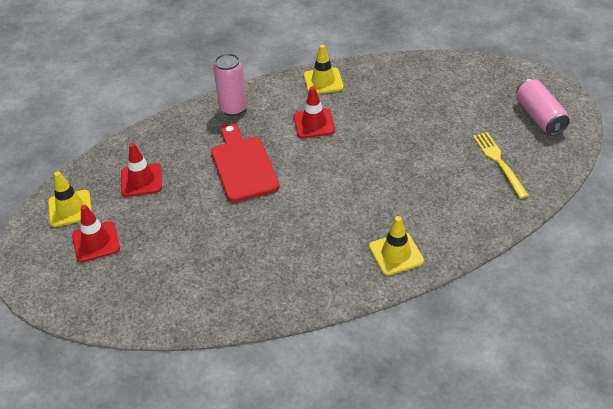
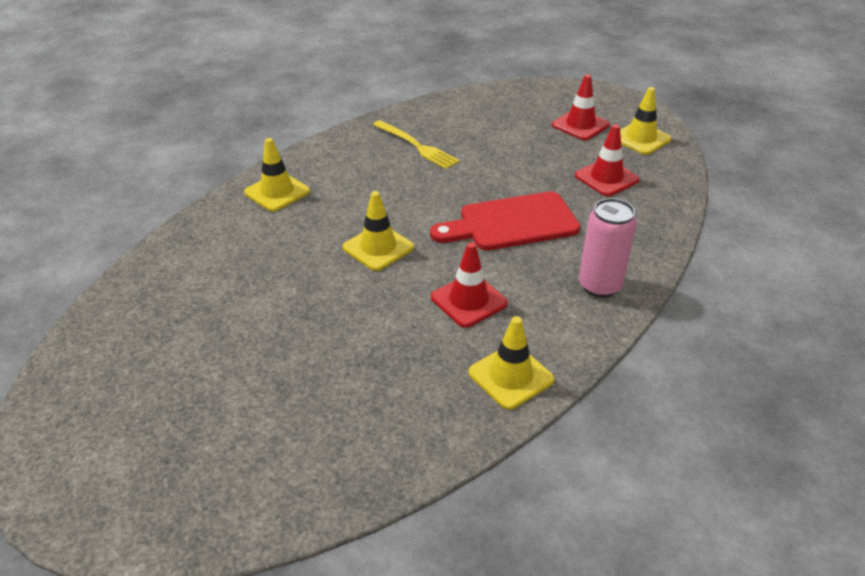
camera: 150 degrees right, 5 degrees down
red cutting board [211,123,280,202] -> red cutting board turned 120 degrees clockwise [430,192,580,250]
yellow fork [473,132,529,199] -> yellow fork moved to [373,120,460,169]
pink can [516,79,570,135] -> none
none -> yellow traffic cone [343,191,414,271]

